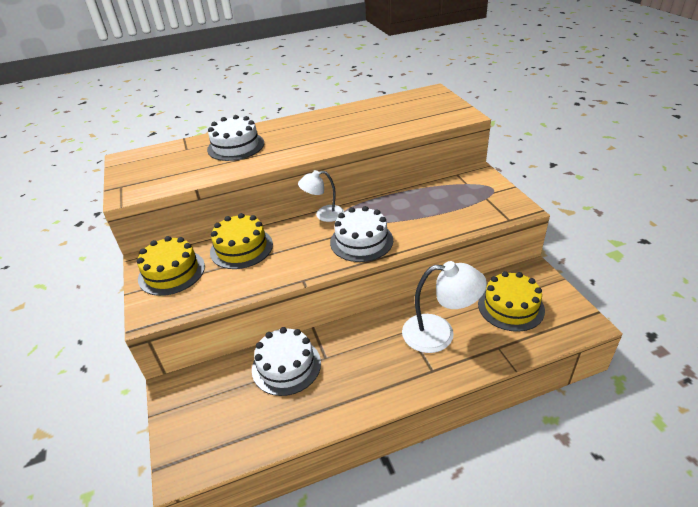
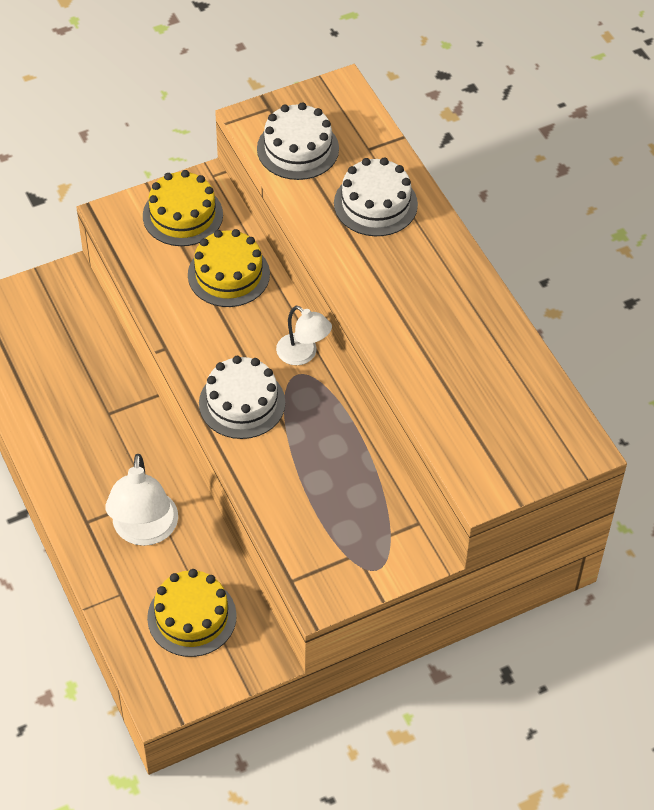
camera: 80 degrees right, 15 degrees up
white cake [252,327,321,396] -> white cake moved to [257,103,339,180]
white lamp [298,170,344,222] -> white lamp turned 150 degrees clockwise [276,306,332,365]

